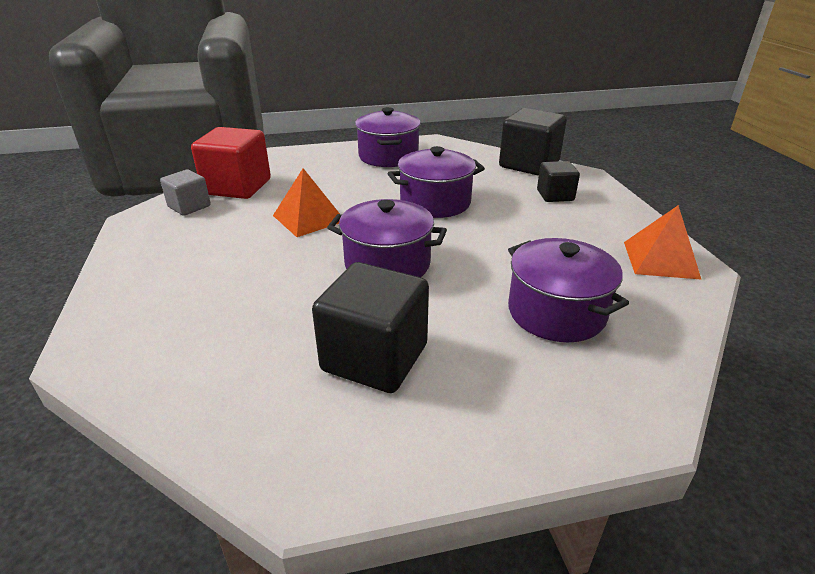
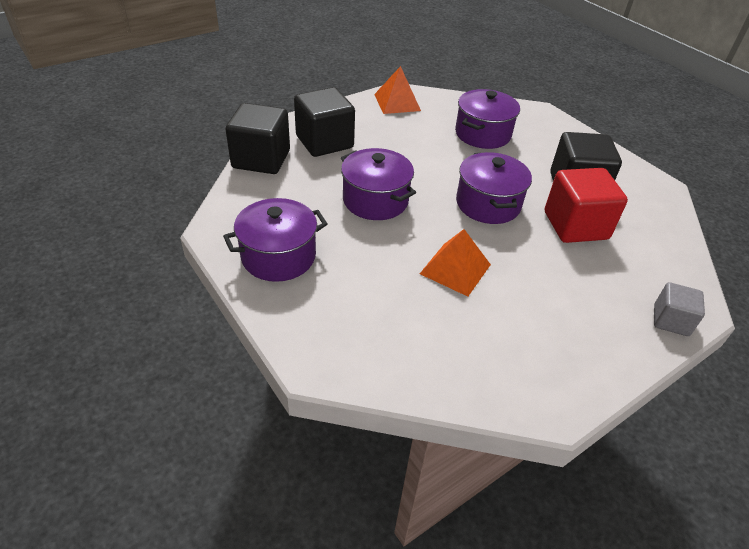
camera: 115 degrees left, 10 degrees up
grey cube [160,170,211,216] -> grey cube moved to [654,282,705,336]
red cube [191,127,271,199] -> red cube moved to [545,168,628,243]
black cube [537,161,580,202] -> black cube [294,87,355,157], size x1.75

